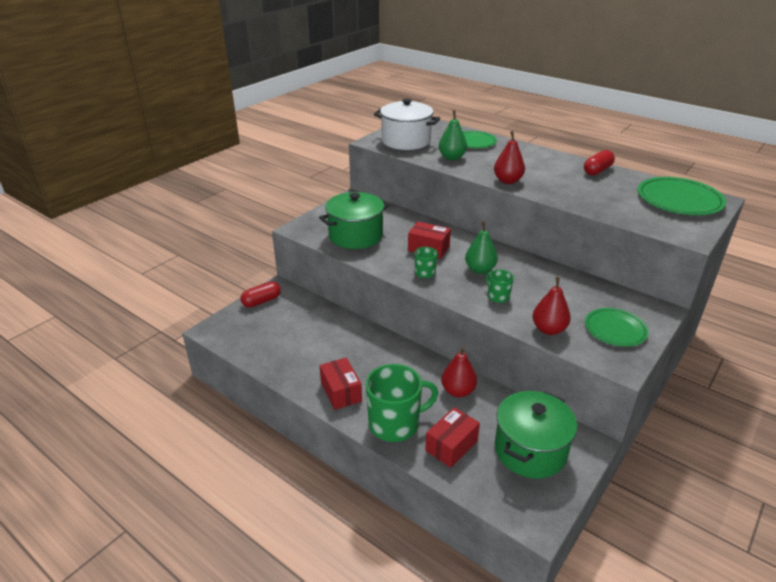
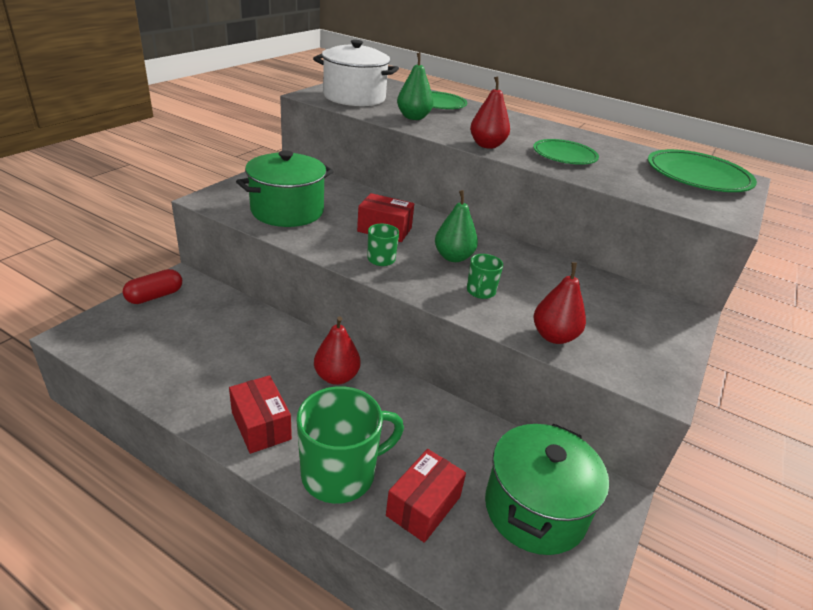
camera: 10 degrees left, 0 degrees up
red pear [441,347,477,397] -> red pear moved to [314,316,361,385]
green mug [486,269,514,303] -> green mug turned 120 degrees counterclockwise [467,254,503,299]
red capsule [584,150,615,175] -> none
green plate [585,308,648,347] -> green plate moved to [533,139,599,165]

